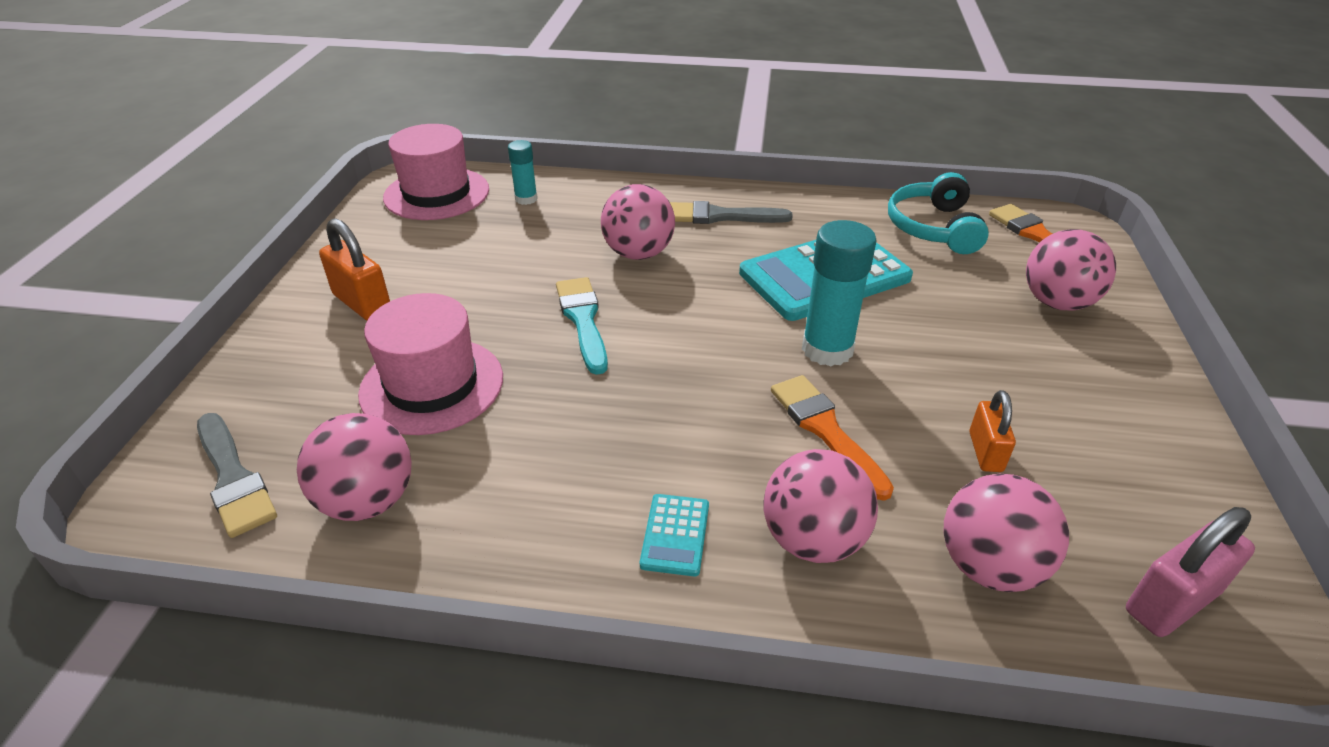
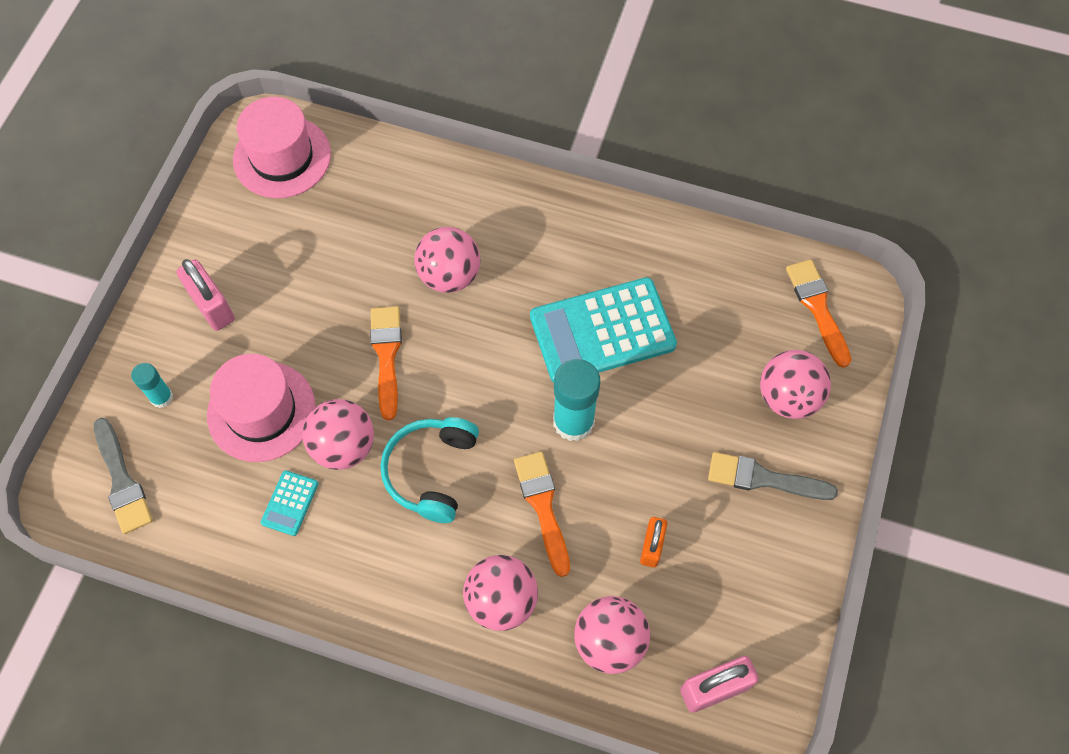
camera: 10 degrees right, 25 degrees up
pink ball [297,413,412,521] -> pink ball moved to [302,399,374,470]
orange padlock [319,218,390,320] -> pink padlock [177,259,235,331]
turquoise glue stick [508,140,538,205] -> turquoise glue stick moved to [131,363,173,408]
turquoise brush [556,277,608,375] -> orange brush [370,306,402,420]
turquoise calculator [640,494,709,576] -> turquoise calculator moved to [261,470,318,536]
grey brush [670,201,793,224] -> grey brush moved to [708,452,838,500]
turquoise headphones [888,172,989,254] -> turquoise headphones moved to [380,417,479,523]

